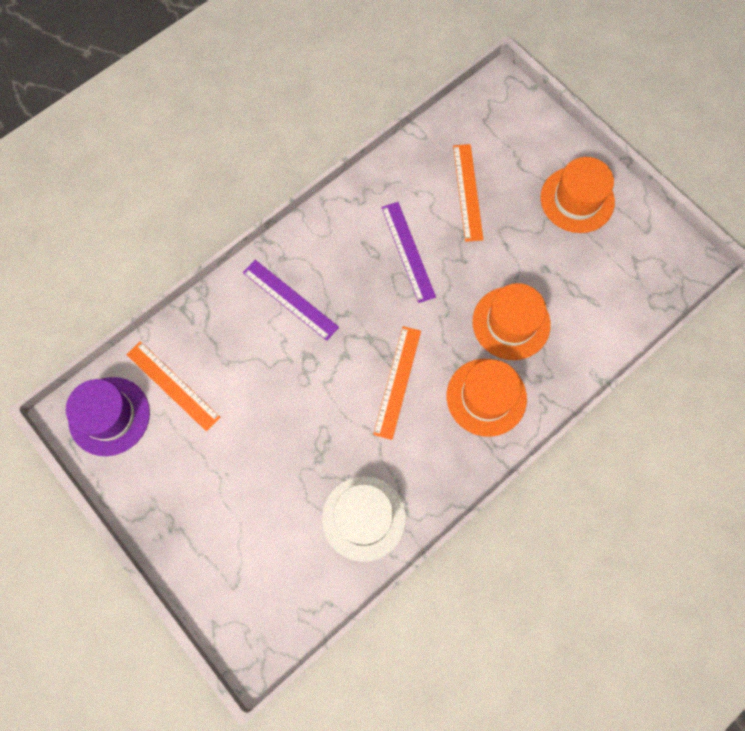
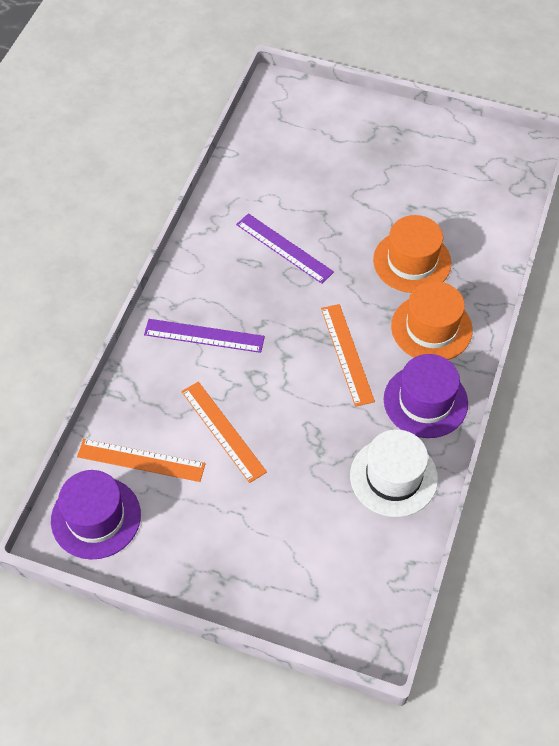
camera: 30 degrees left, 15 degrees down
orange ruler [453,144,484,242] -> orange ruler moved to [181,382,267,483]
orange hat [540,157,615,233] -> none
none -> purple hat [384,354,468,438]

